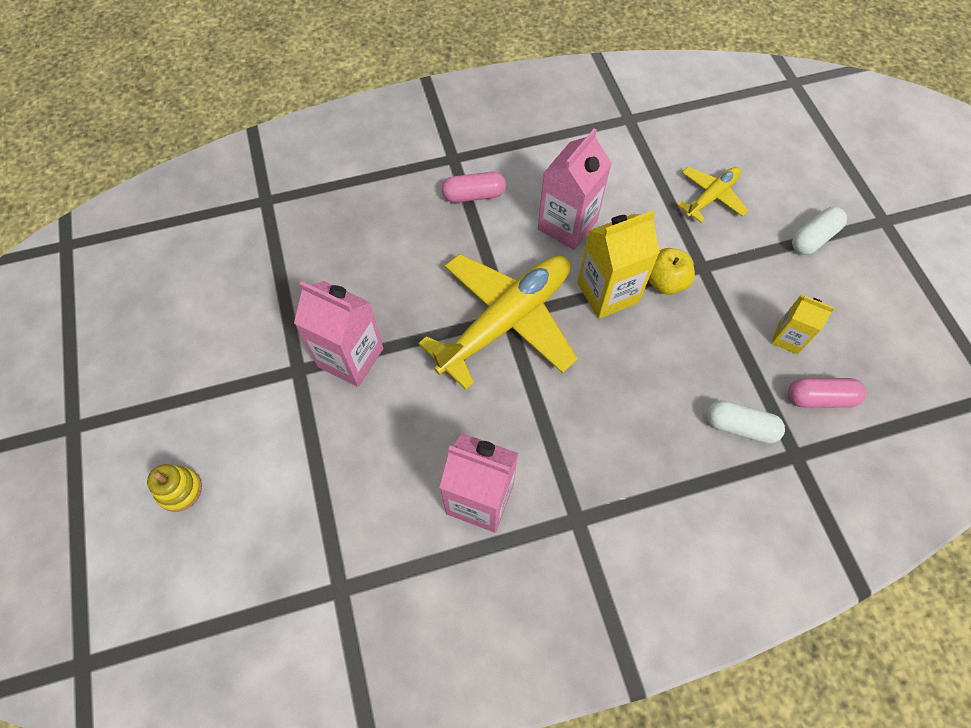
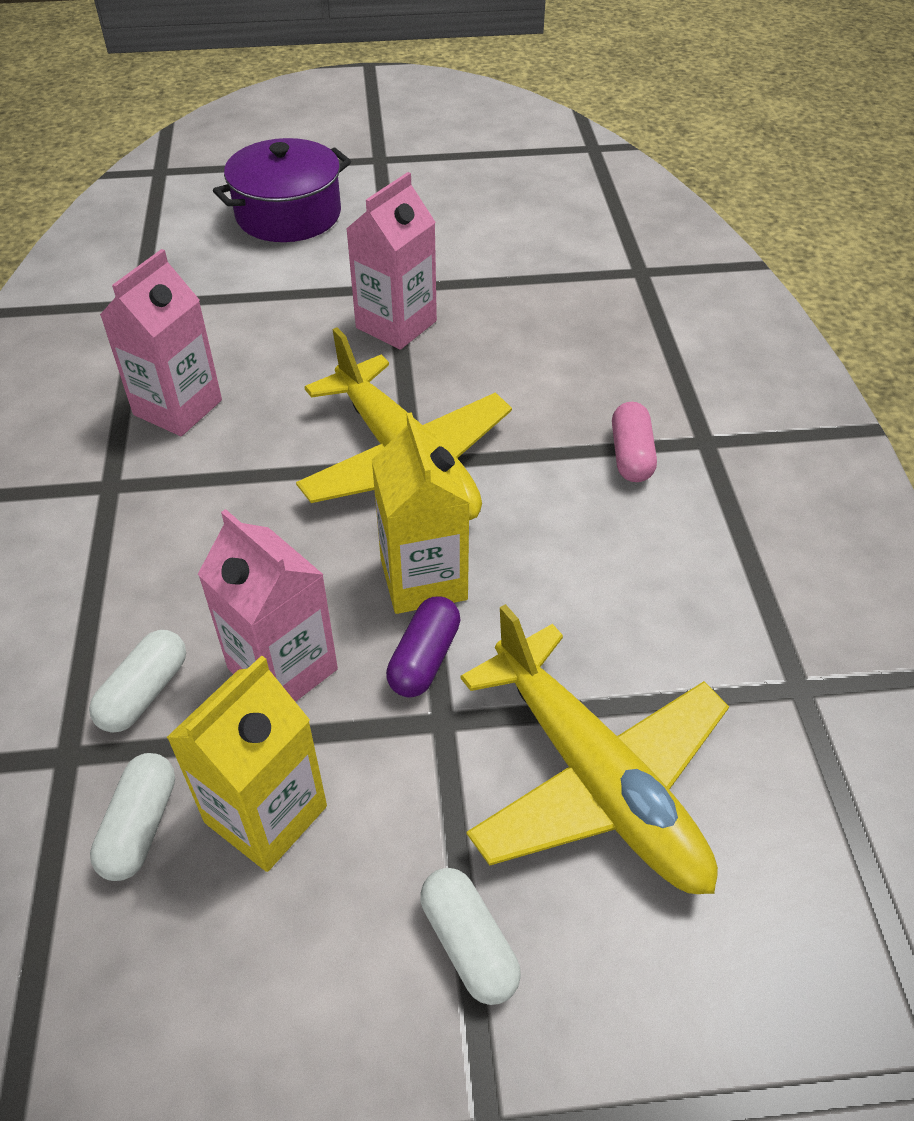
camera: 100 degrees right, 15 degrees down
yellow stacking toy [147,464,202,512] -> purple pot [213,138,351,242]
pink carton [538,128,612,250] -> pink carton moved to [198,509,338,702]
yellow apple [648,248,695,294] -> purple capsule [386,596,460,697]
yellow plane [677,167,749,223] -> yellow plane [460,604,729,894], size x1.98
yellow carton [771,295,834,354] -> yellow carton [166,655,327,872], size x1.73
pink capsule [788,378,866,408] -> white capsule [90,753,175,881]

